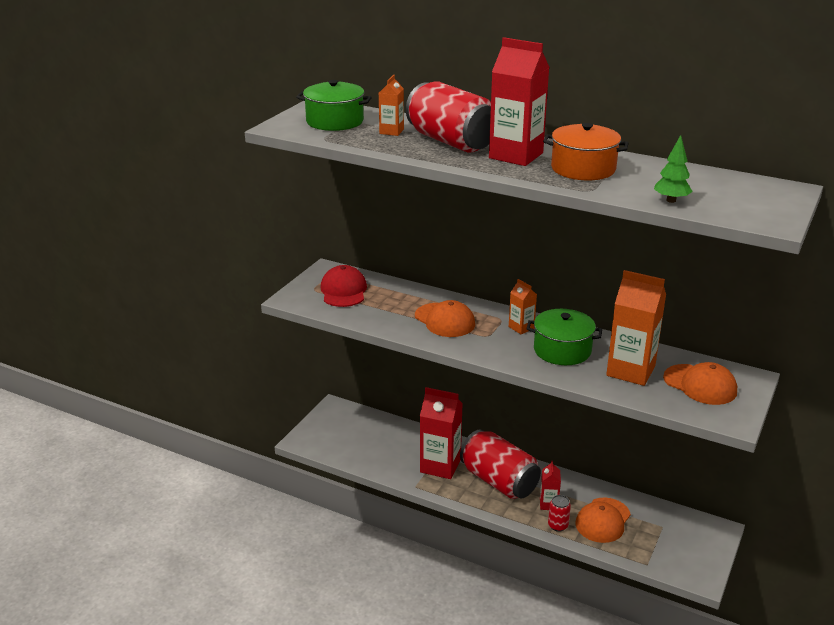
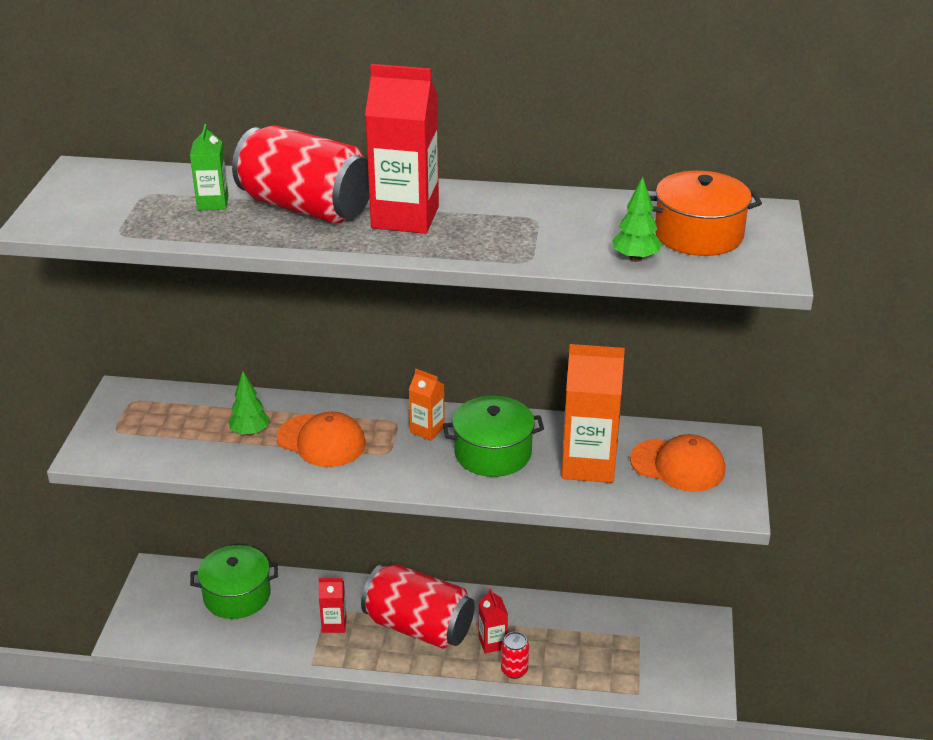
camera: 20 degrees left, 5 degrees up
green pot [296,80,372,131] -> green pot moved to [190,545,278,619]
red cap [321,265,367,307] -> none
orange carton [379,75,404,136] -> green carton [190,124,229,210]
red carton [420,387,463,479] -> red carton [319,578,346,633], size x0.51
orange pot [543,123,629,180] -> orange pot moved to [650,171,762,256]
orange cap [575,497,631,543] -> none
none -> green tree [228,372,270,436]

